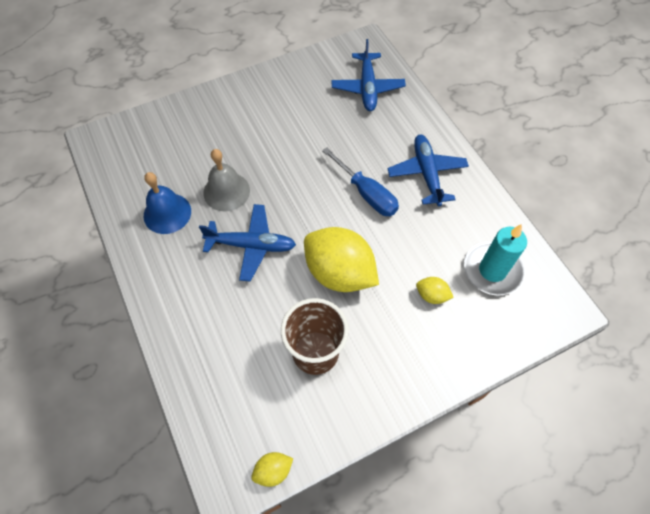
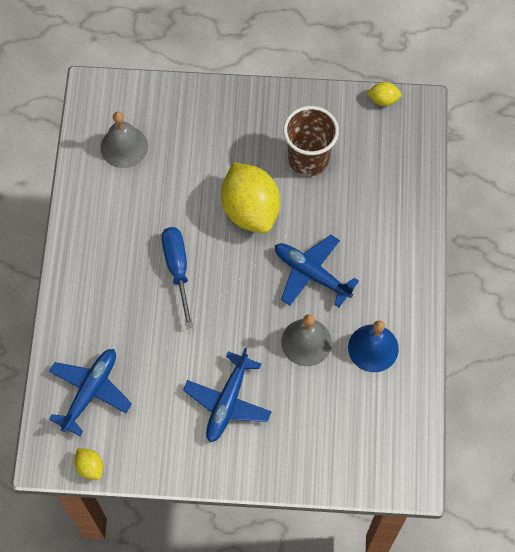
camera: 150 degrees left, 5 degrees up
blue plane [388,134,469,206] -> blue plane moved to [183,348,271,442]
yellow lemon [416,277,454,304] -> yellow lemon moved to [74,448,103,480]
turquoise candle [464,224,527,296] -> grey bell [101,112,148,168]

